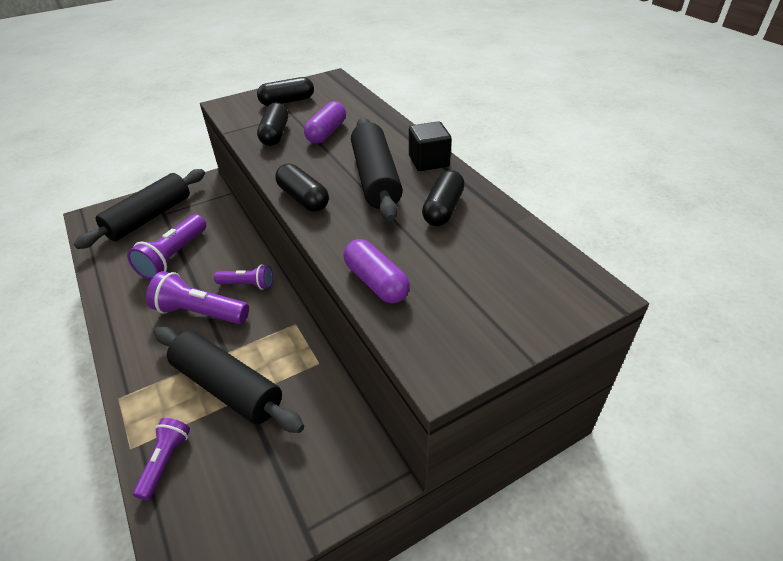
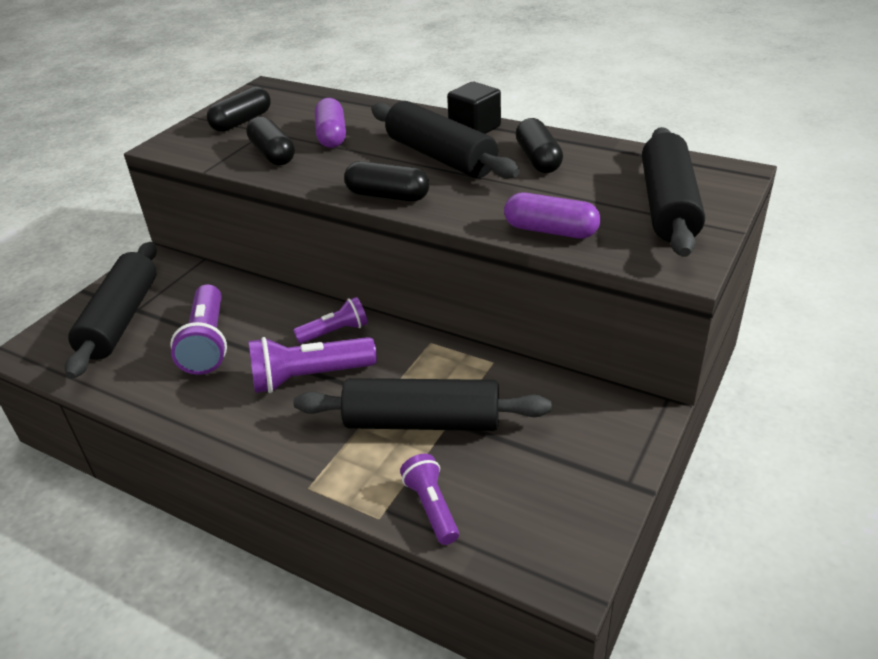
camera: 30 degrees left, 5 degrees down
none -> black rolling pin [642,127,705,257]

